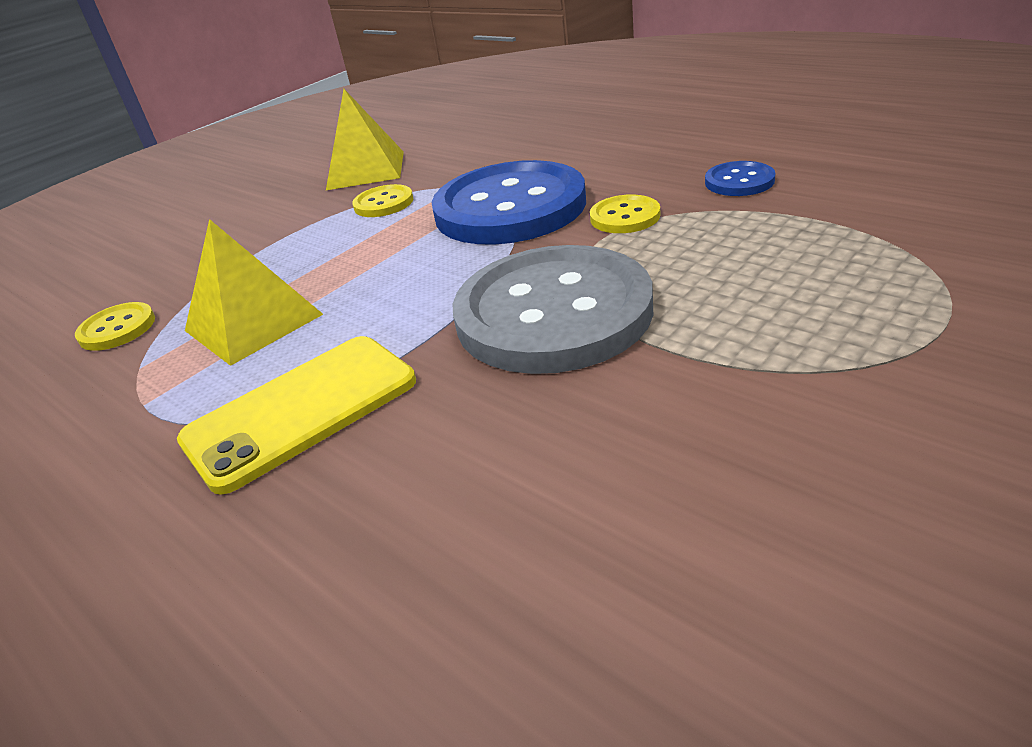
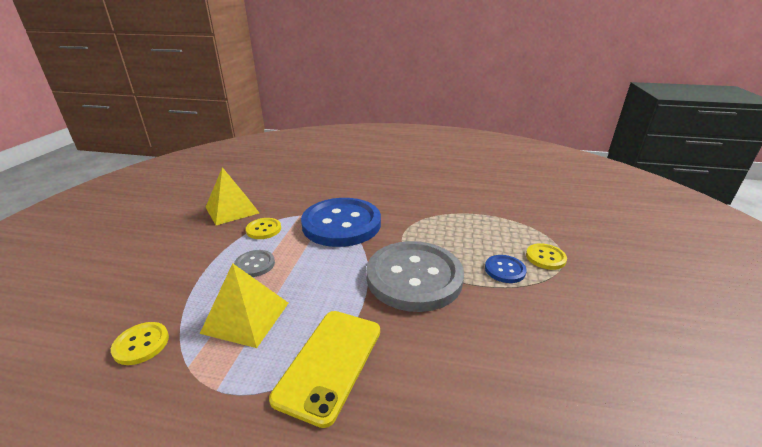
camera: 35 degrees left, 5 degrees down
yellow button [590,194,660,233] -> yellow button moved to [526,243,567,270]
blue button [705,161,775,196] -> blue button moved to [485,255,527,283]
none -> grey button [234,250,275,277]

